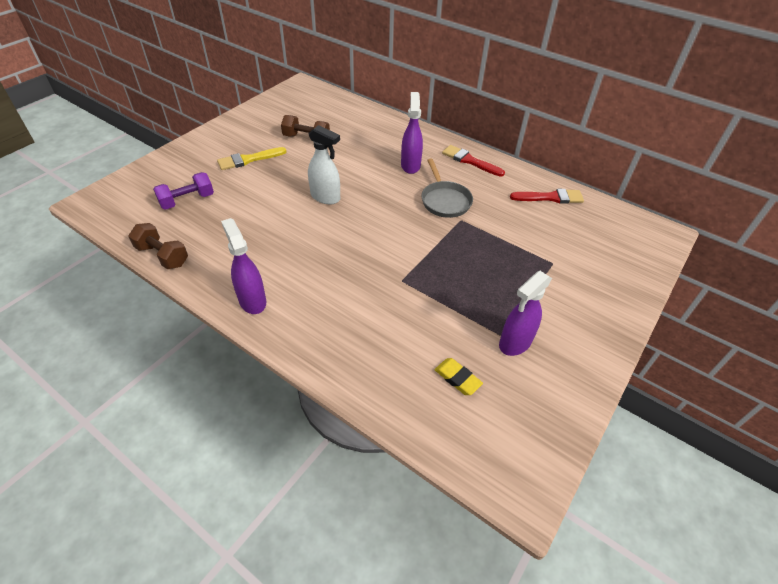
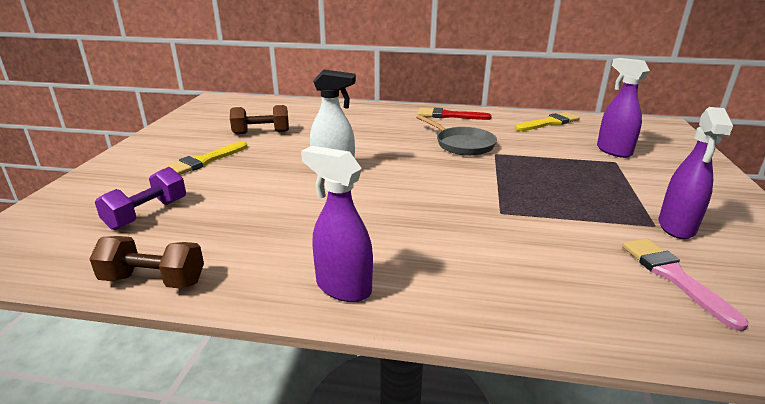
camera: 25 degrees left, 20 degrees down
purple spray bottle [401,92,423,174] -> purple spray bottle moved to [597,58,650,158]
yellow eraser [434,358,483,395] -> pink brush [622,238,748,331]
red brush [510,189,584,203] -> yellow brush [515,112,580,131]

